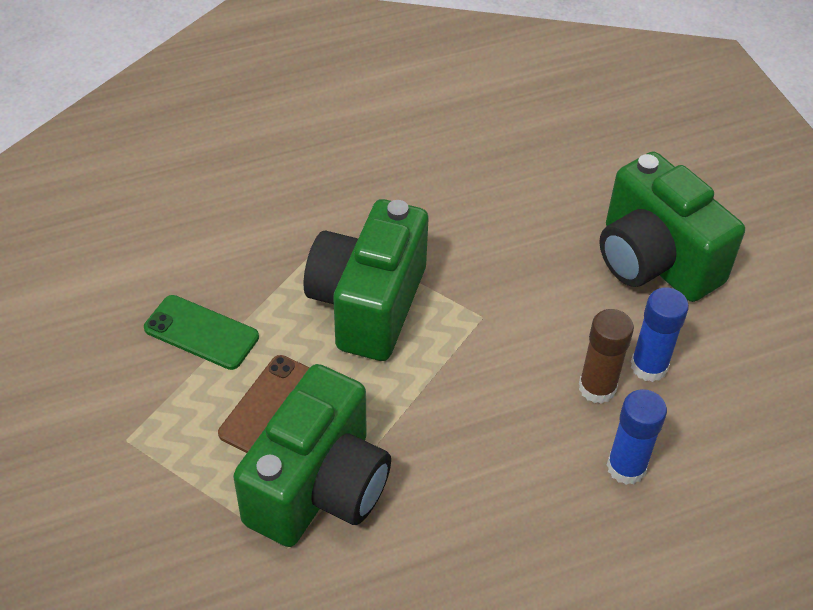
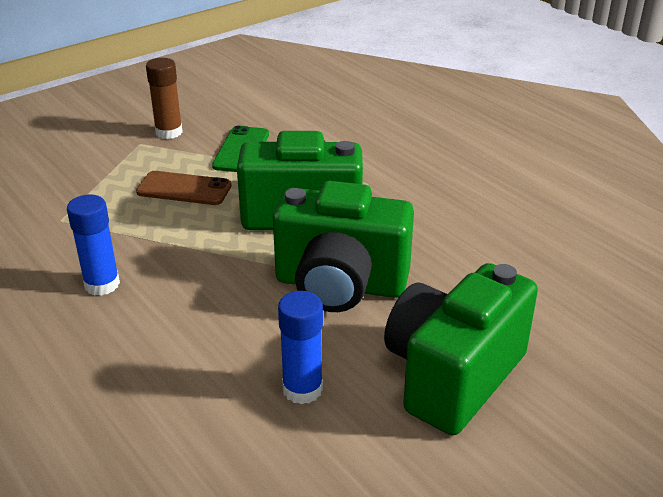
camera: 75 degrees right, 15 degrees down
green camera [233,364,391,547] -> green camera moved to [273,181,414,312]
brown glue stick [579,309,634,404] -> brown glue stick moved to [146,58,183,139]
blue glue stick [607,389,667,485] -> blue glue stick moved to [67,194,120,296]

